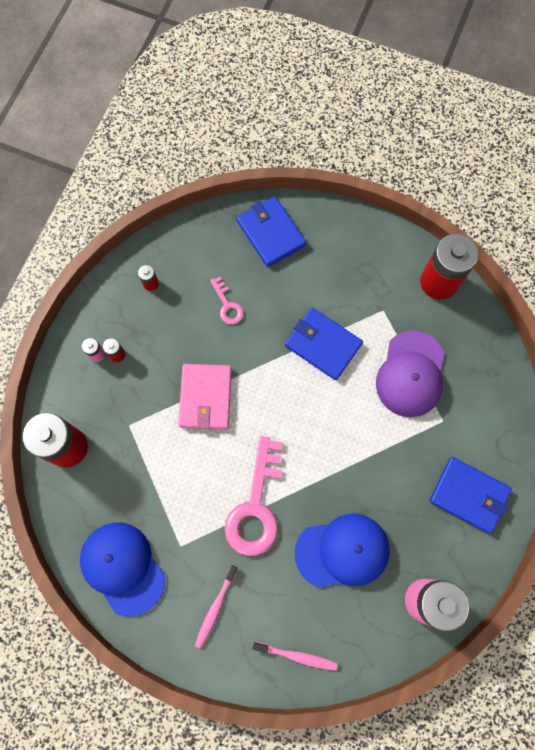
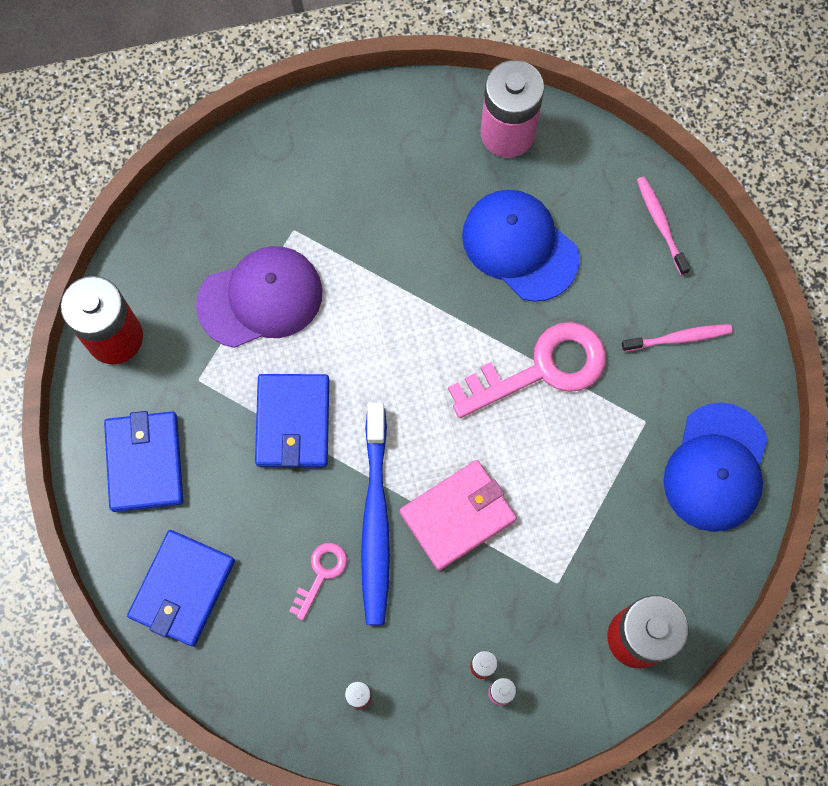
camera: 125 degrees left, 0 degrees up
blue wallet [430,457,512,533] -> blue wallet moved to [104,411,183,512]
none -> blue toothbrush [361,403,390,625]

